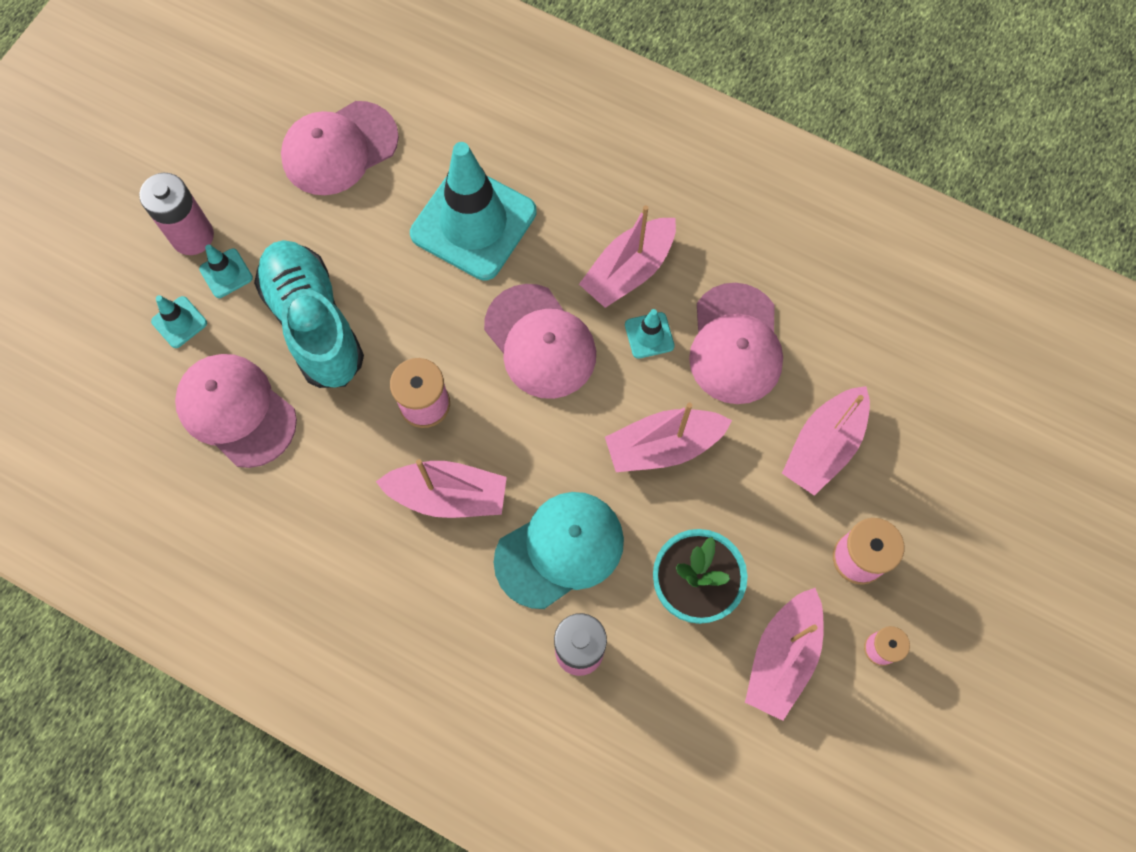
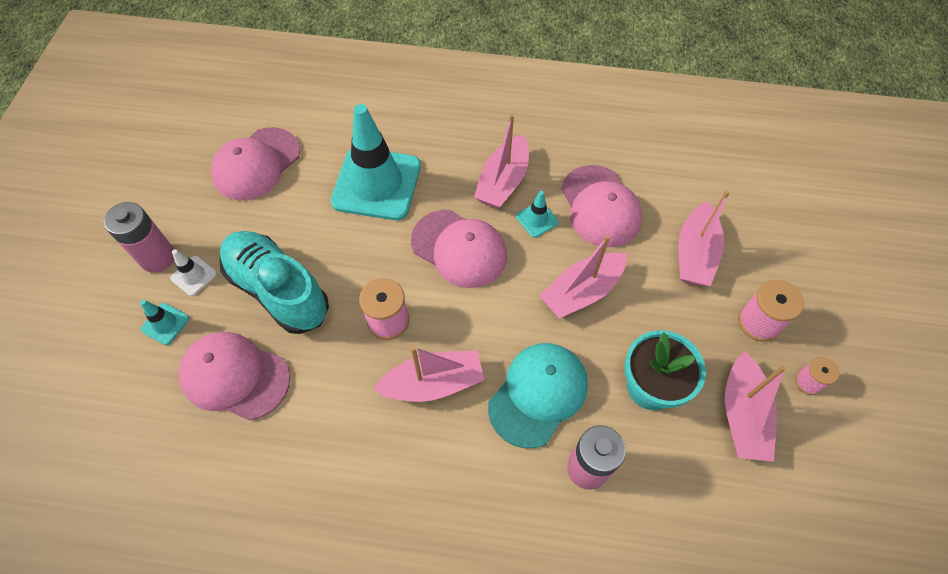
camera: 20 degrees left, 10 degrees down
turquoise traffic cone [199,244,253,298] -> white traffic cone [170,249,217,296]

